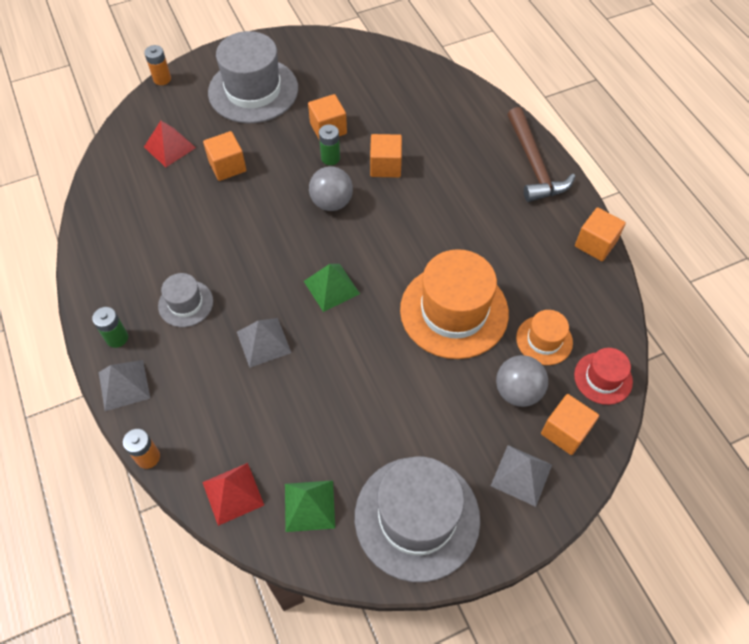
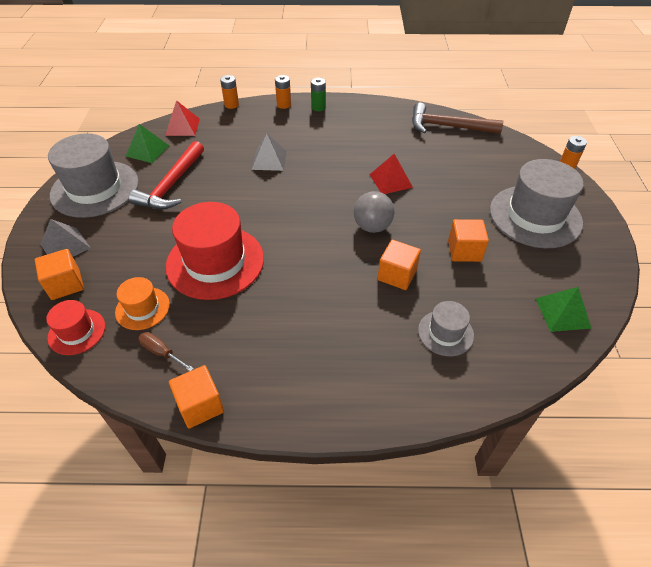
camera: 115 degrees right, 10 degrees down
grey pyramid [99,360,150,411] -> orange battery [275,75,291,109]
red pyramid [144,121,196,167] -> red pyramid moved to [369,154,413,194]
grey hat [158,273,213,327] -> grey hat moved to [418,301,474,356]
orange cube [203,131,246,181] -> none
green pyramid [304,264,360,312] -> green pyramid moved to [535,287,592,332]
green battery [319,124,340,165] -> none
orange hat [400,249,509,359] -> red hat [165,202,264,300]
grey ball [496,355,548,407] -> none
brown hammer [507,107,575,202] -> brown hammer moved to [412,103,503,134]
none -> red hammer [129,141,204,209]
none -> brown screwdriver [138,332,194,371]

